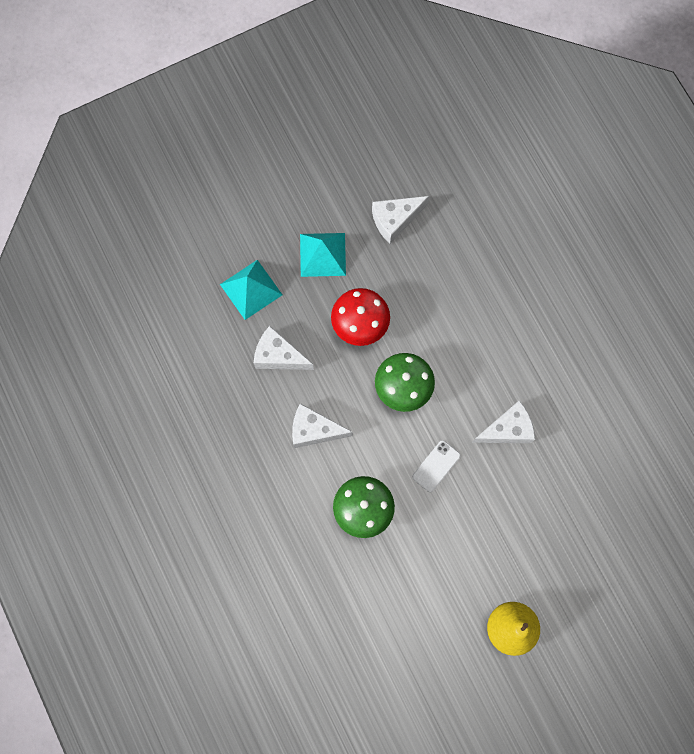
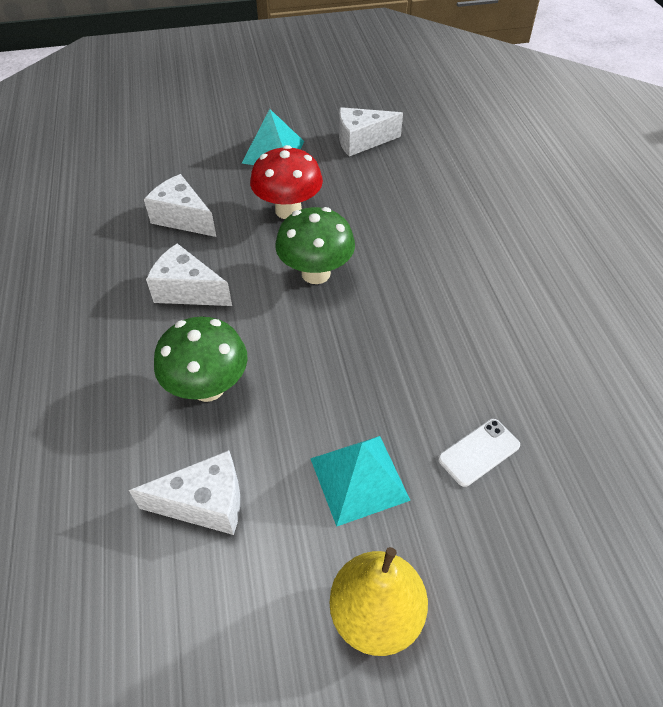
camera: 15 degrees right, 25 degrees down
turquoise pyramid [220,260,282,320] -> turquoise pyramid moved to [310,436,411,527]
white phone [412,440,461,492] -> white phone moved to [438,419,520,487]
white cheese [472,400,535,443] -> white cheese moved to [129,450,240,535]

